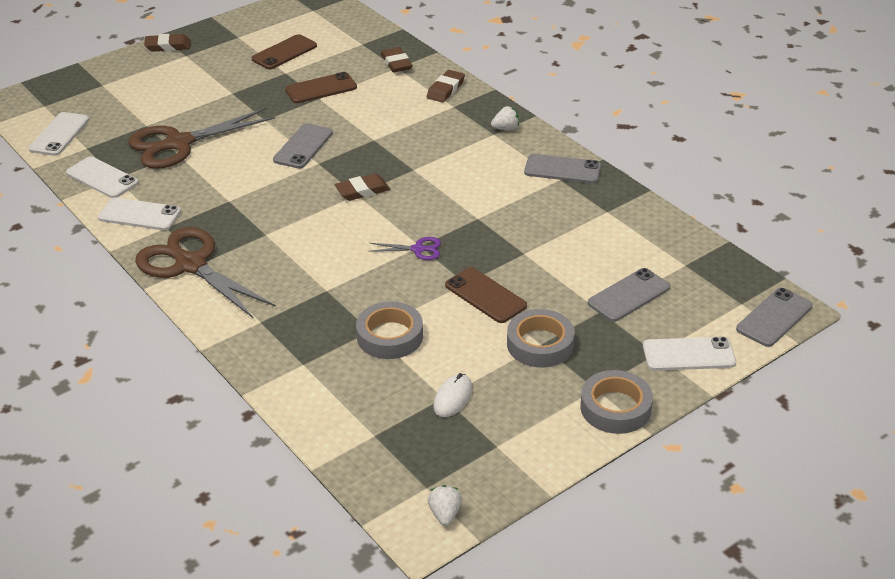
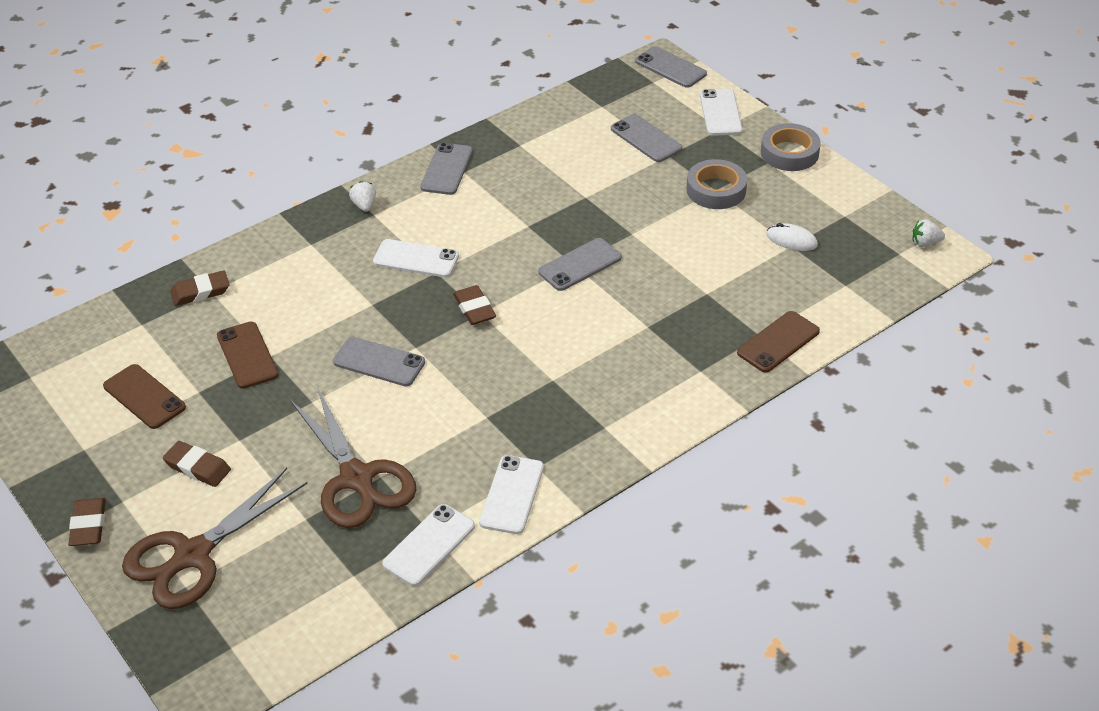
camera: 90 degrees left, 5 degrees up
white phone [29,112,89,156] -> white phone moved to [373,239,459,278]
brown scissors [135,227,276,319] -> brown scissors moved to [122,468,307,609]
grey tape [356,302,423,359] -> none
purple scissors [369,237,441,260] -> grey phone [538,238,622,291]
brown eraser [427,70,465,102] -> brown eraser moved to [163,441,231,487]
brown phone [445,267,527,323] -> brown phone moved to [737,311,820,372]

